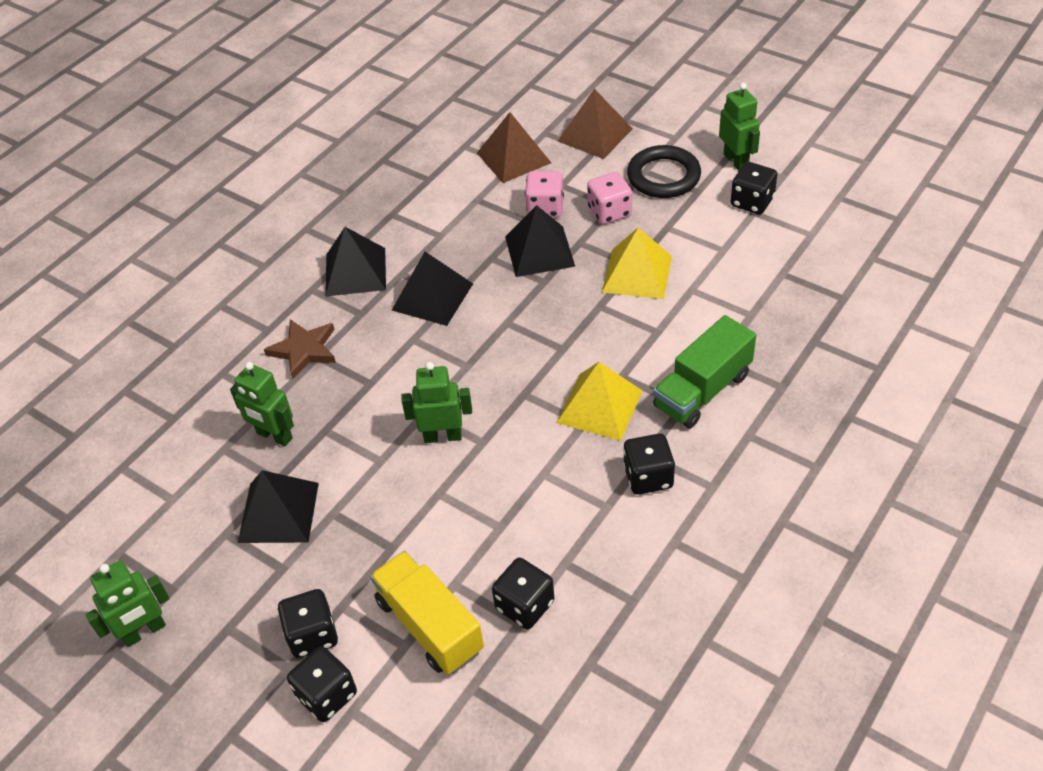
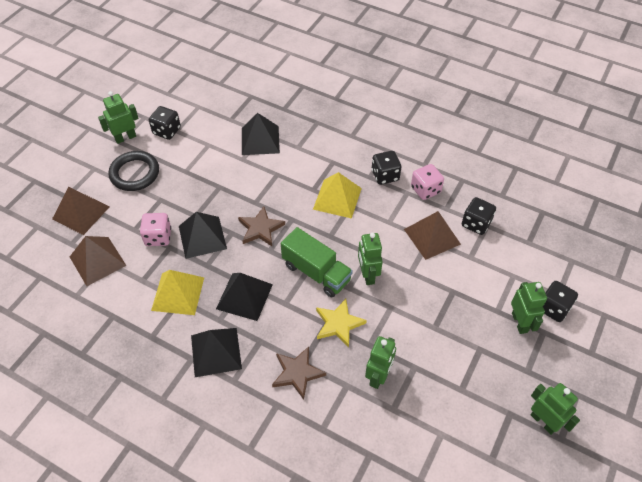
camera: 100 degrees left, 5 degrees up
black pyramid [238,470,319,543] -> black pyramid moved to [242,113,280,155]
black dice [278,589,338,658] -> green robot [511,282,547,334]
yellow truck [370,551,484,675] -> none
pink dice [587,172,632,224] -> pink dice moved to [411,164,444,200]
yellow pyramid [602,228,672,299] -> yellow pyramid moved to [151,270,204,315]
green truck [653,315,756,429] -> green truck moved to [281,227,353,297]
none -> brown star [238,206,285,246]
none -> yellow star [316,299,367,347]
none -> brown pyramid [404,211,461,260]

